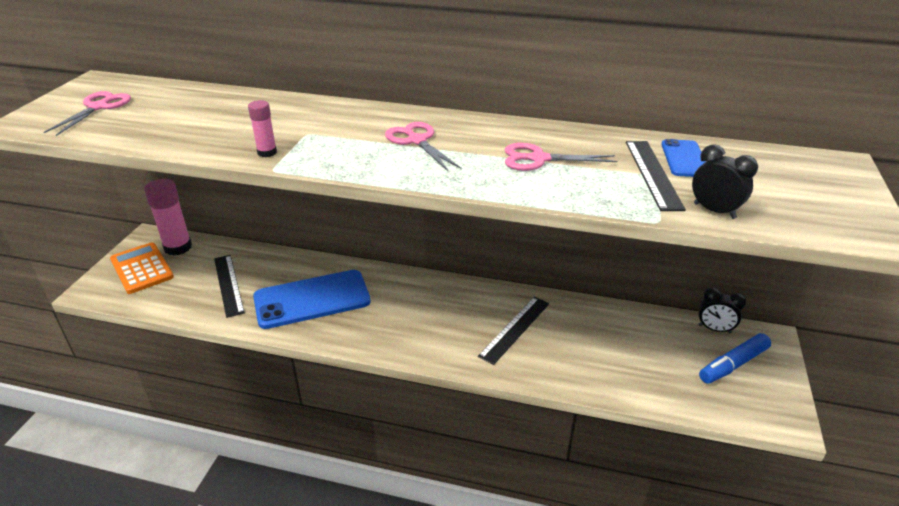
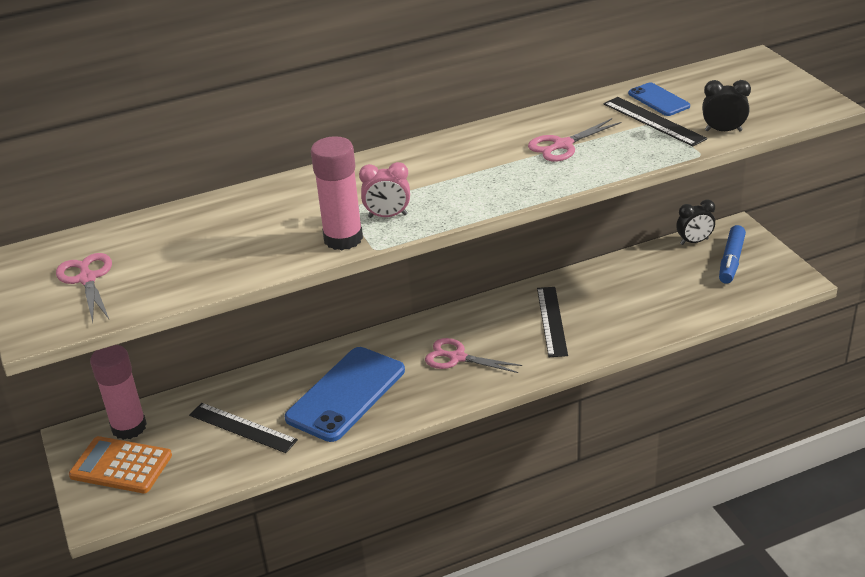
camera: 35 degrees left, 0 degrees up
pink glue stick [248,100,277,157] -> pink glue stick [311,136,363,250], size x1.96
pink scissors [385,122,461,171] -> pink scissors moved to [425,338,522,373]
none -> pink clock [359,162,410,218]

